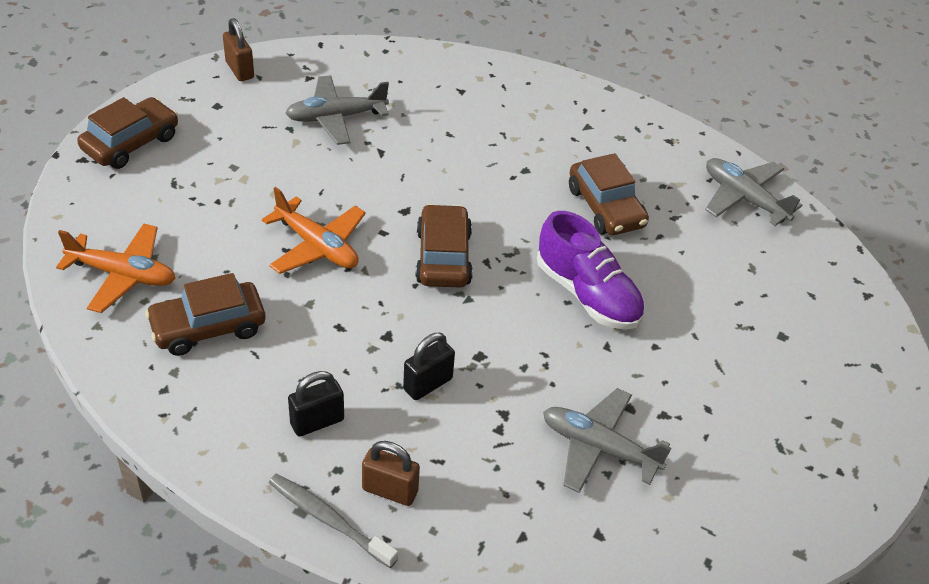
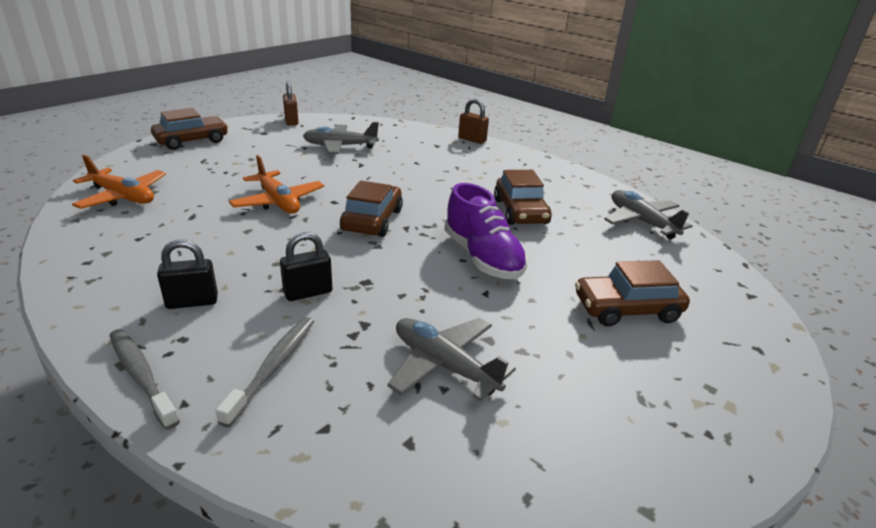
camera: 15 degrees right, 15 degrees down
brown car [145,273,265,356] -> brown car moved to [575,260,690,327]
brown padlock [362,441,420,506] -> brown padlock moved to [458,99,489,144]
none -> grey toothbrush [215,317,314,427]

